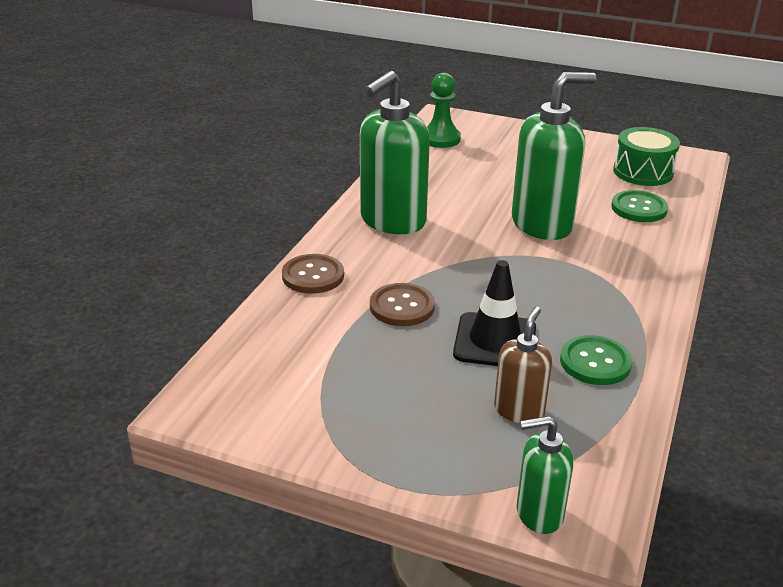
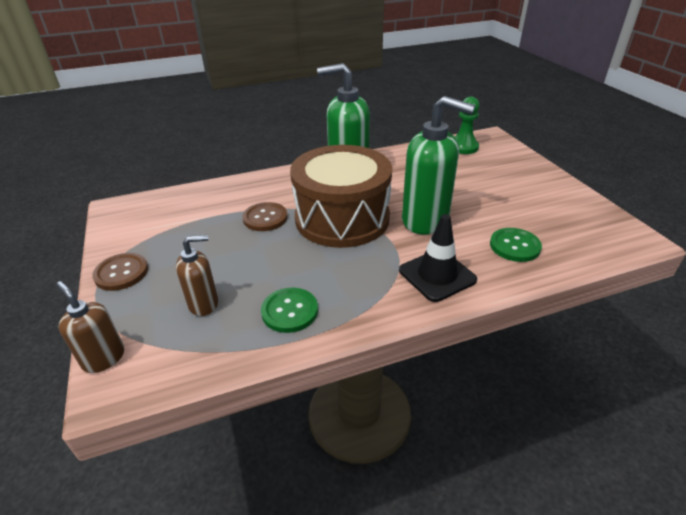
camera: 50 degrees right, 5 degrees up
brown button [282,254,344,294] -> brown button moved to [92,253,148,291]
black traffic cone [453,260,536,366] -> black traffic cone moved to [399,214,477,302]
green soap dispenser [517,416,573,534] -> brown soap dispenser [56,281,124,373]
green drum [613,127,680,186] -> none
none -> brown drum [290,145,392,248]

